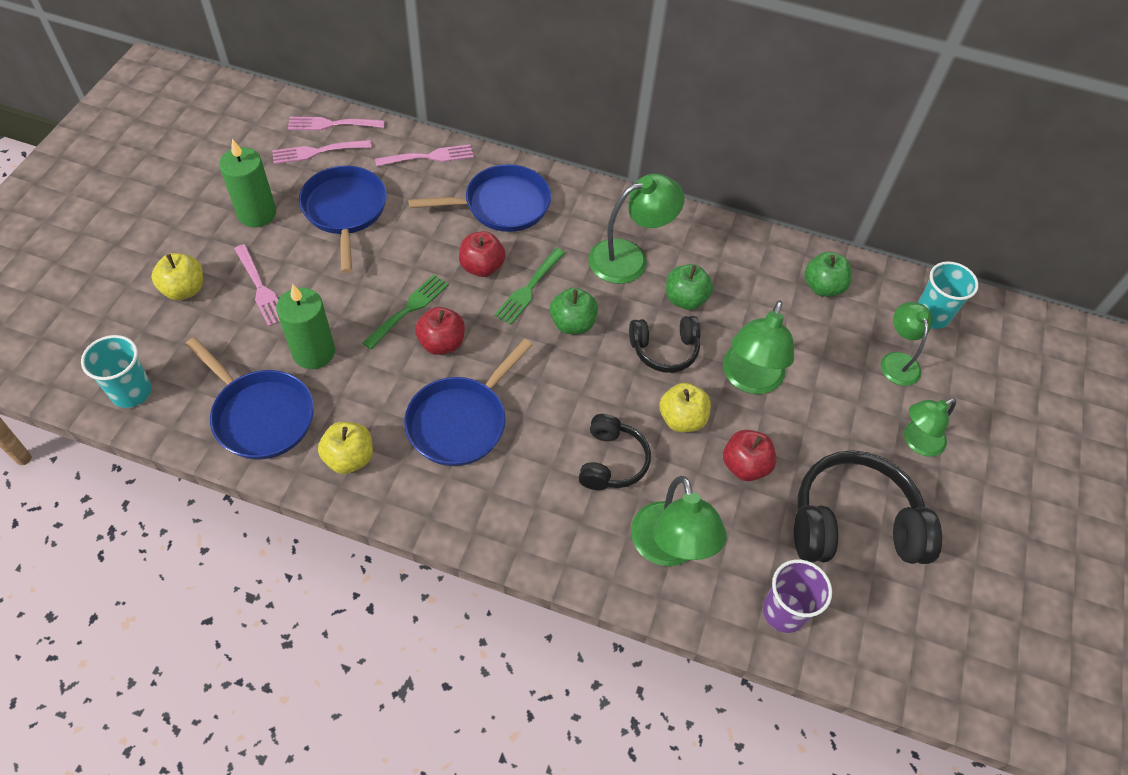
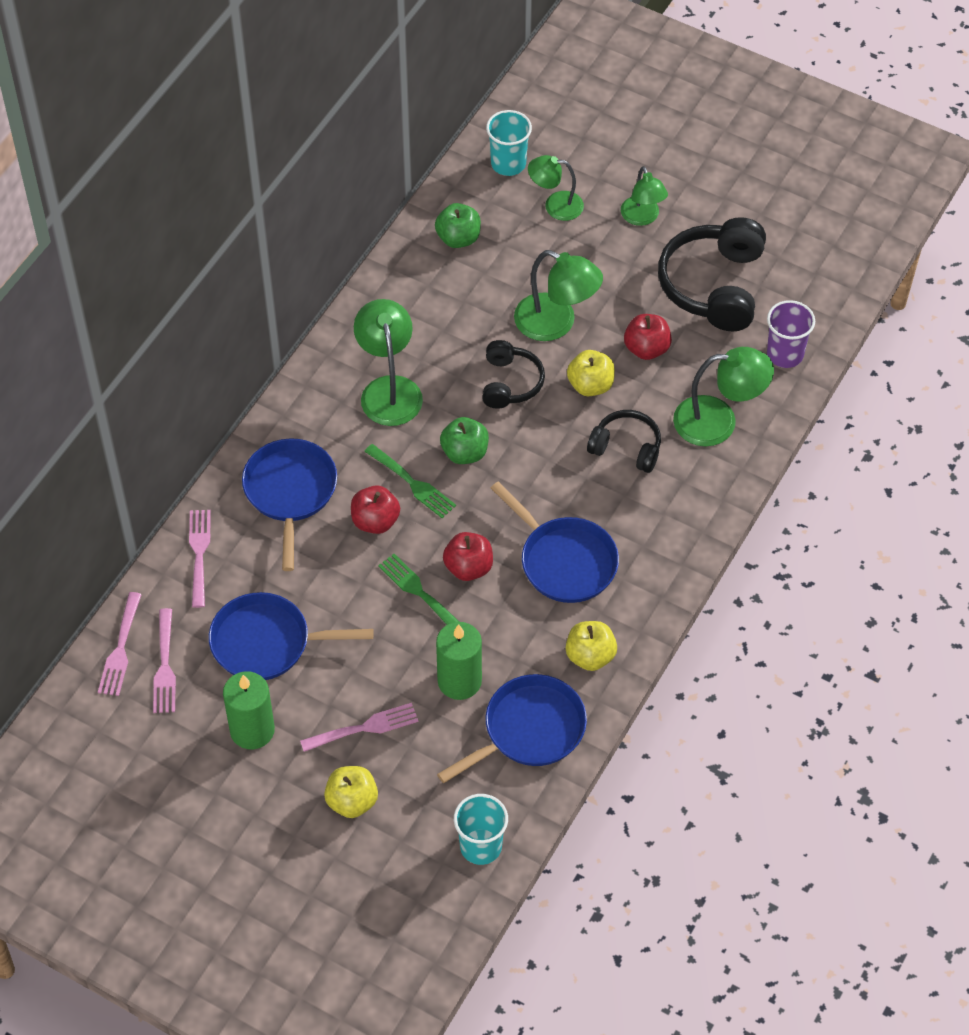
camera: 75 degrees left, 0 degrees up
green apple [666,264,713,310] -> none

